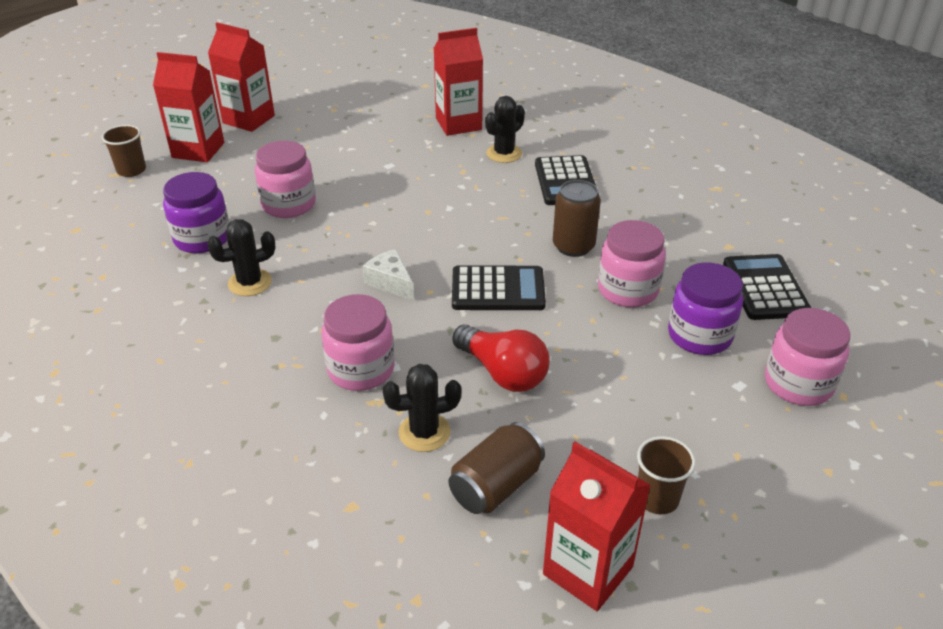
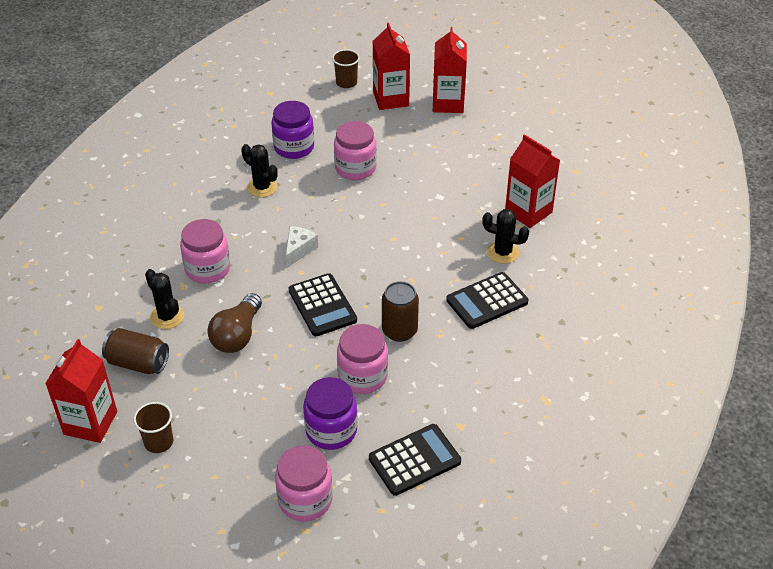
camera: 65 degrees right, 5 degrees up
red light bulb [452,324,550,392] -> brown light bulb [207,293,262,353]

